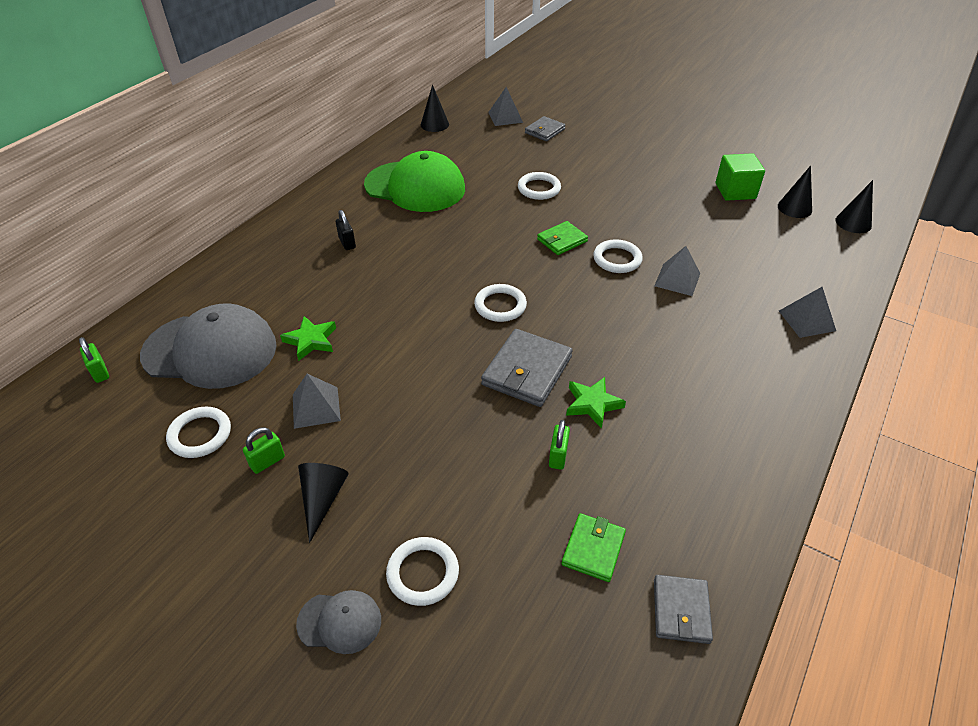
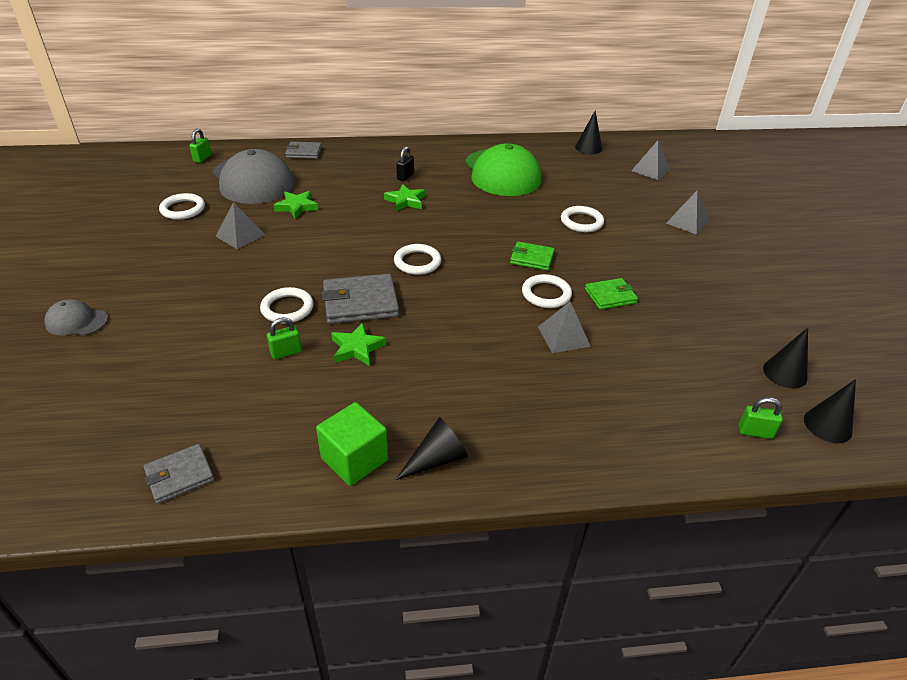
camera: 50 degrees right, 5 degrees down
green padlock [243,427,285,474] -> green padlock moved to [738,397,783,439]
grey cap [296,590,381,654] -> grey cap turned 135 degrees clockwise [45,299,108,336]
black cone [298,463,349,543] -> black cone moved to [396,417,468,480]
white ring [386,537,459,606] -> white ring moved to [260,287,313,323]
grey wallet [525,116,566,141] -> grey wallet moved to [285,142,322,159]
green wallet [562,513,626,582] -> green wallet moved to [585,278,638,310]
green cube [716,153,765,201] -> green cube moved to [316,402,388,486]
grey pyramid [779,287,836,338] -> grey pyramid moved to [666,191,709,235]
none -> green star [384,184,425,211]

